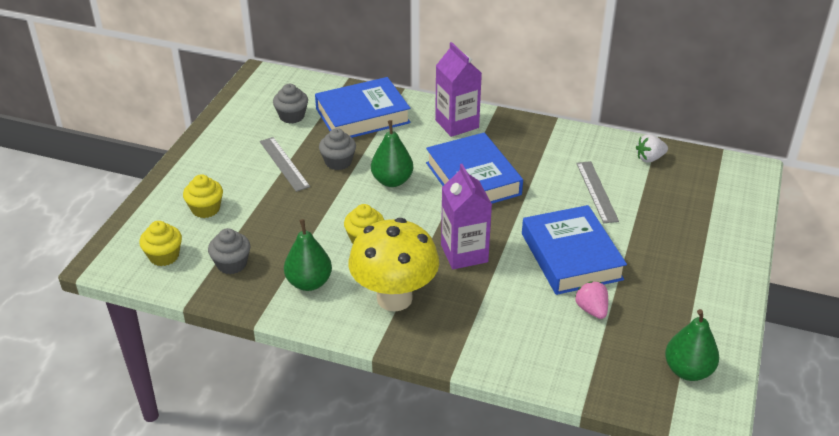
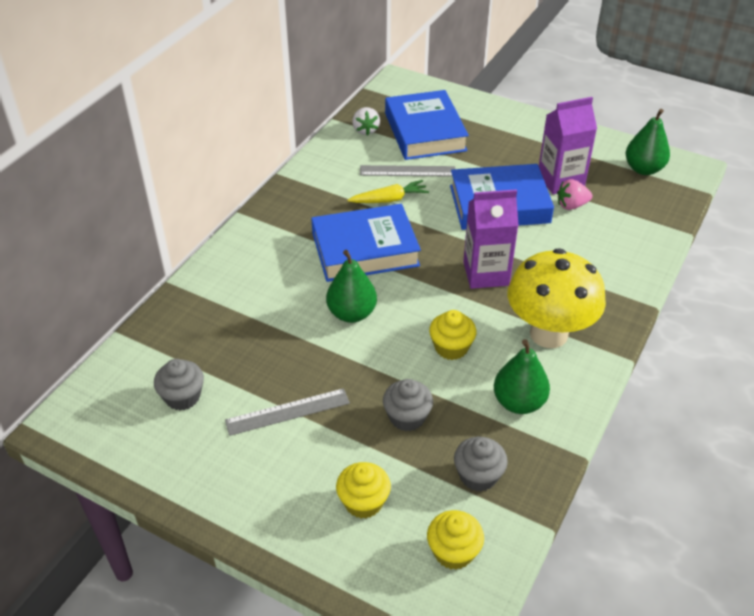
camera: 80 degrees left, 5 degrees up
blue book [315,77,411,138] -> blue book moved to [385,90,469,160]
grey cupcake [319,128,356,170] -> grey cupcake moved to [383,379,433,431]
purple carton [435,42,482,137] -> purple carton moved to [539,97,597,194]
none -> yellow carrot [347,180,429,203]

